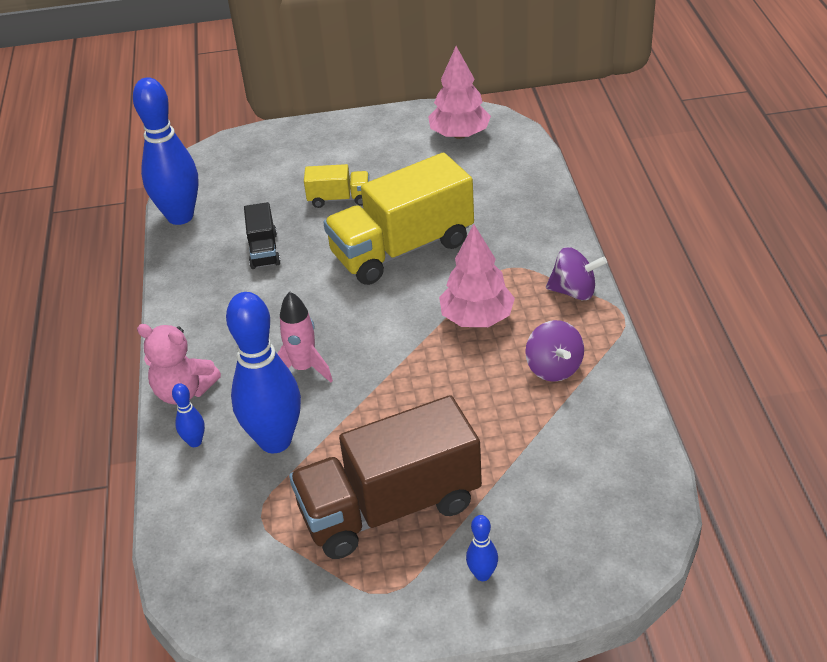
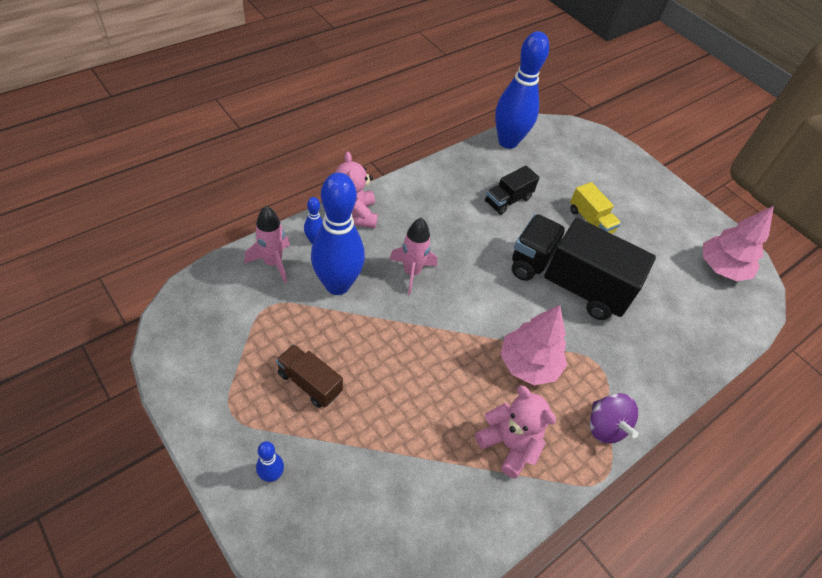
camera: 50 degrees right, 10 degrees up
brown truck [289,395,482,559] -> brown truck [276,344,343,408], size x0.47
yellow truck [323,153,474,285] -> black truck [512,214,656,320]
purple spinning top [525,320,584,382] -> pink teddy bear [475,385,556,478]
none -> pink rocket [244,206,290,283]

